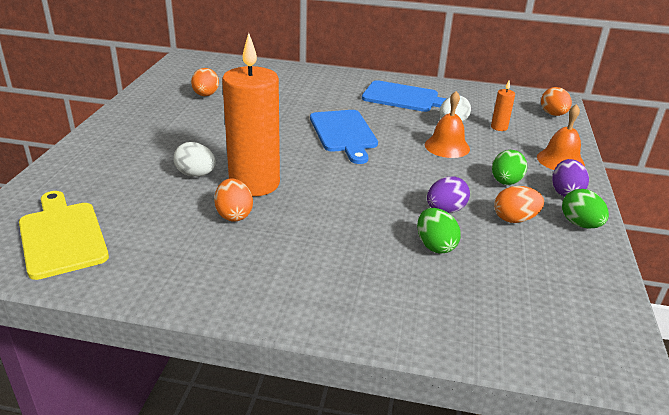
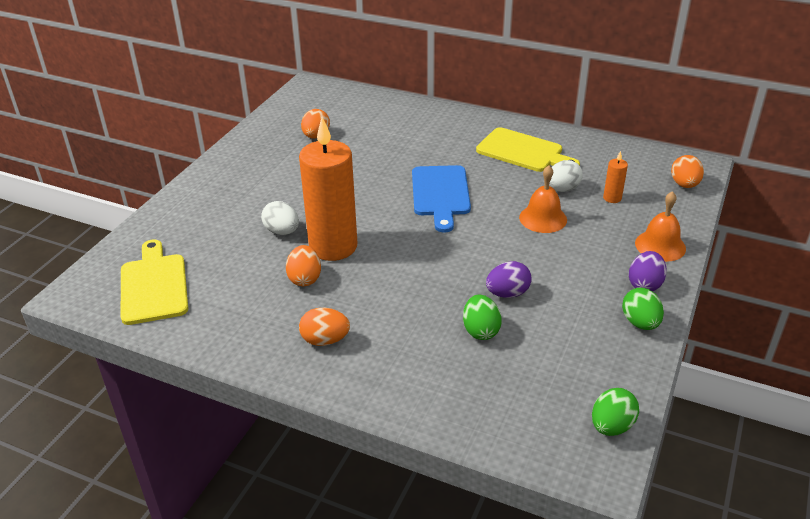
camera: 15 degrees right, 5 degrees up
blue cutting board [362,80,447,112] -> yellow cutting board [476,127,580,172]
green egg [492,150,527,185] -> green egg moved to [592,388,639,436]
orange egg [494,186,544,223] -> orange egg moved to [299,308,350,346]

